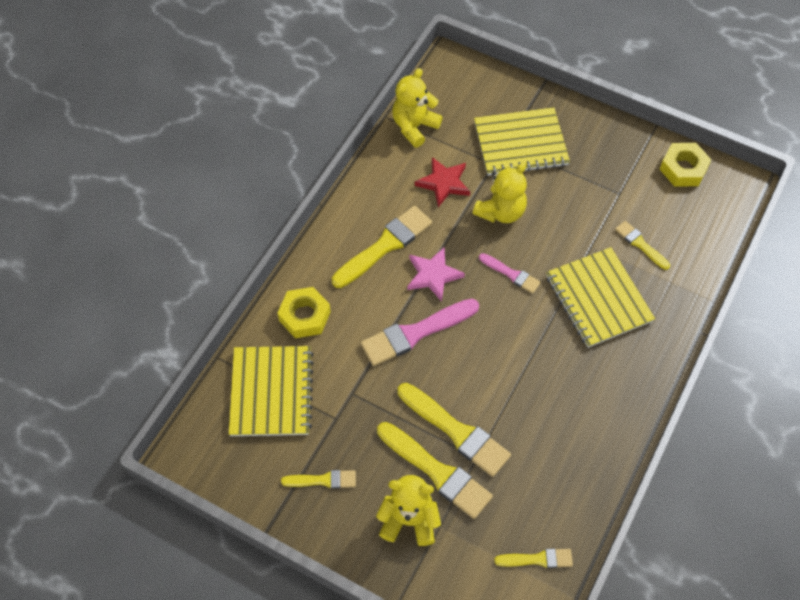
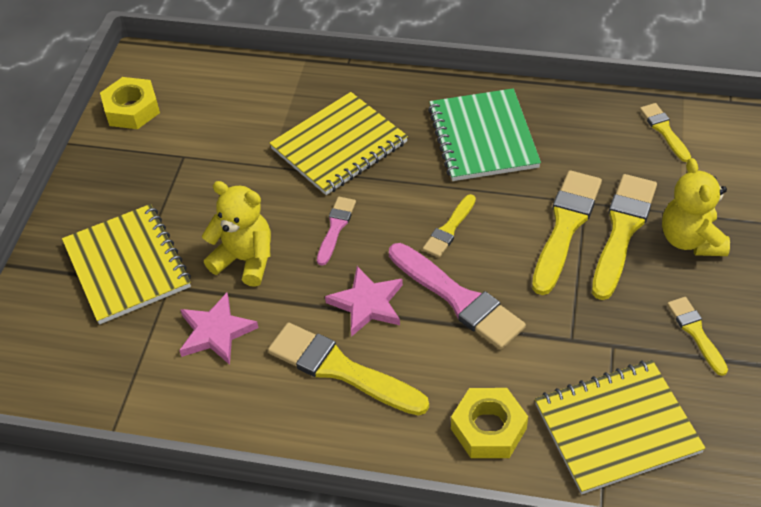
camera: 105 degrees left, 10 degrees down
yellow teddy bear [392,68,443,148] -> none
red star [415,157,470,207] -> pink star [179,293,259,365]
yellow brush [615,221,670,270] -> yellow brush moved to [423,194,476,257]
none -> green notebook [428,88,541,181]

